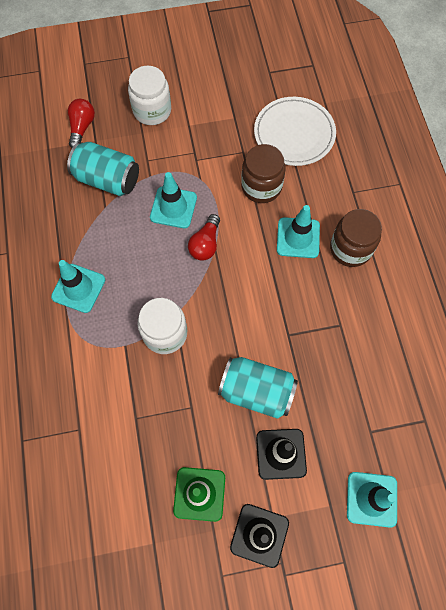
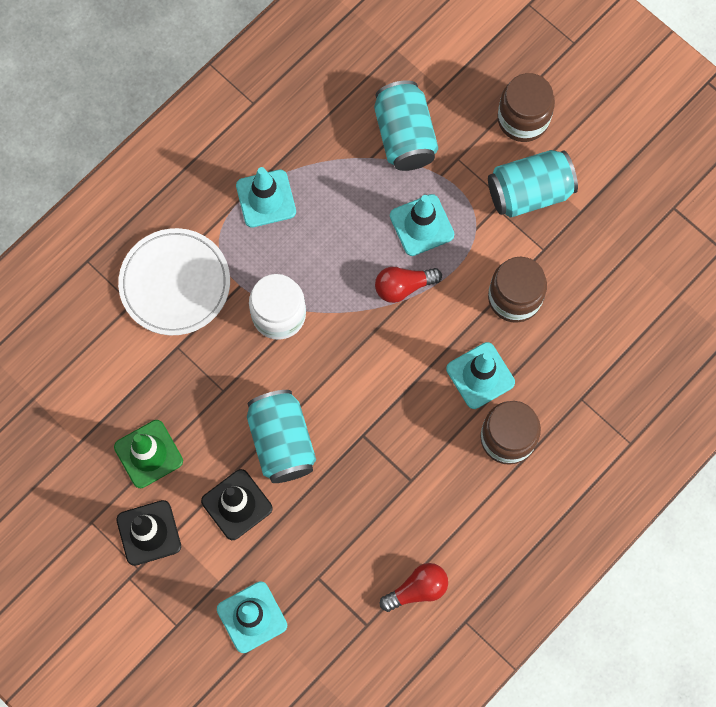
camera: 55 degrees right, 5 degrees up
red light bulb [68,99,95,148] -> red light bulb moved to [380,563,448,612]
white jar [128,66,171,125] -> brown jar [497,73,555,142]
white plate [254,97,336,166] -> white plate moved to [118,228,230,335]
none -> turquoise can [488,150,578,218]

